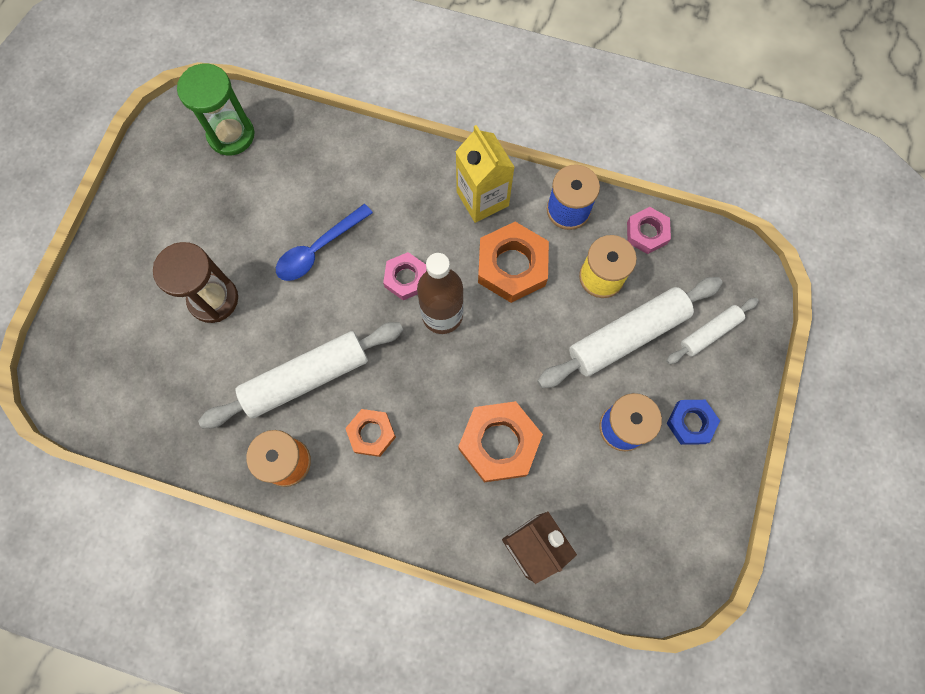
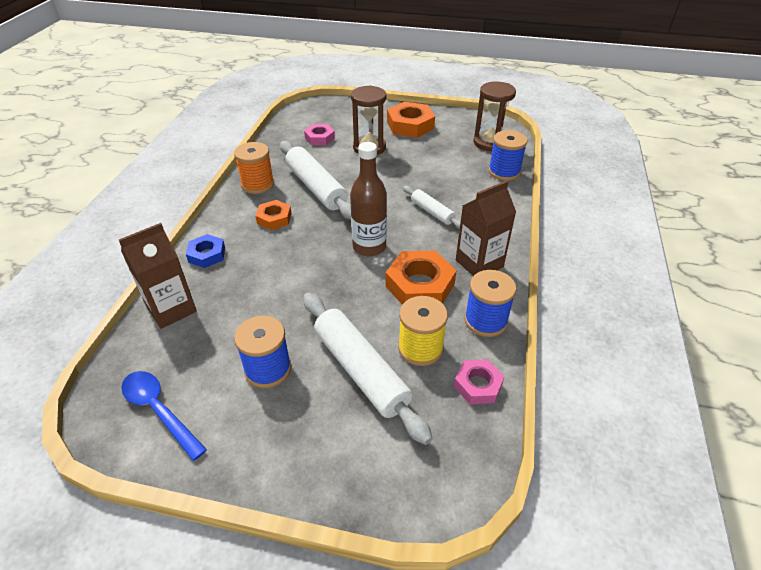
camera: 85 degrees right, 30 degrees down
green hourglass [177,64,255,155] -> brown hourglass [473,81,516,151]
blue spoon [276,204,373,281] -> blue spoon moved to [121,371,207,461]
pink nut [383,252,427,300] -> pink nut moved to [304,124,335,145]
yellow carton [455,125,515,223] -> brown carton [456,180,516,276]
orange nut [458,401,543,482] -> orange nut moved to [387,102,435,138]
white rolling pin [666,298,759,364] -> white rolling pin moved to [403,186,461,229]
blue nut [667,400,720,445] -> blue nut moved to [186,234,225,268]
none -> blue spool [488,130,528,181]

